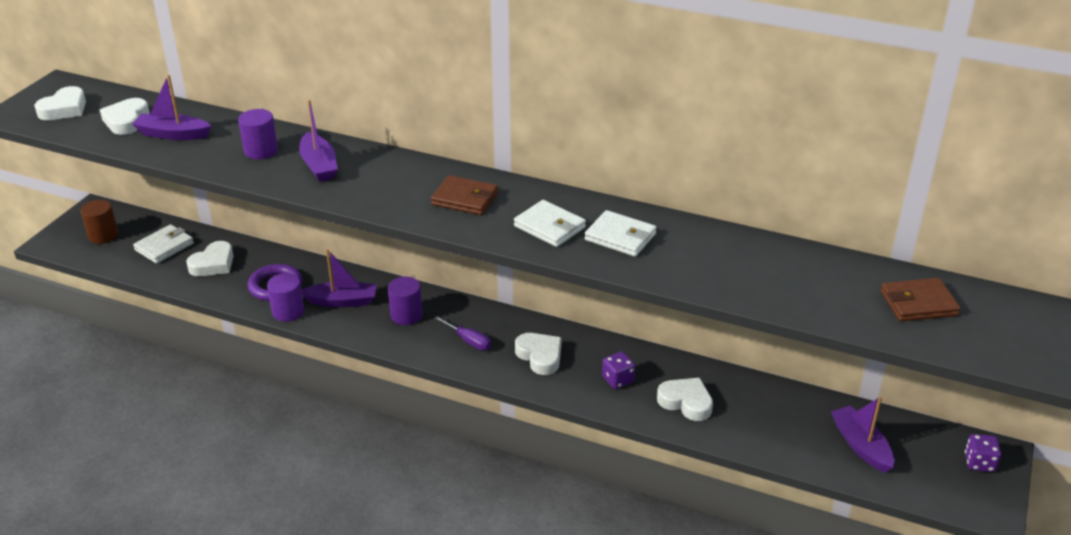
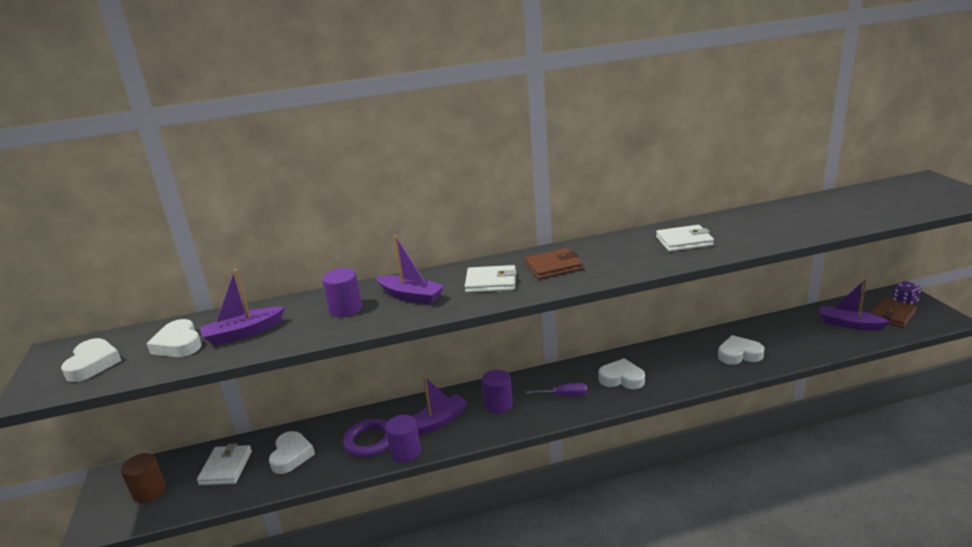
camera: 35 degrees left, 10 degrees down
white wallet [514,200,586,247] -> white wallet moved to [465,265,516,293]
purple dice [602,352,635,389] -> none
brown wallet [881,278,961,321] -> brown wallet moved to [870,298,917,328]

